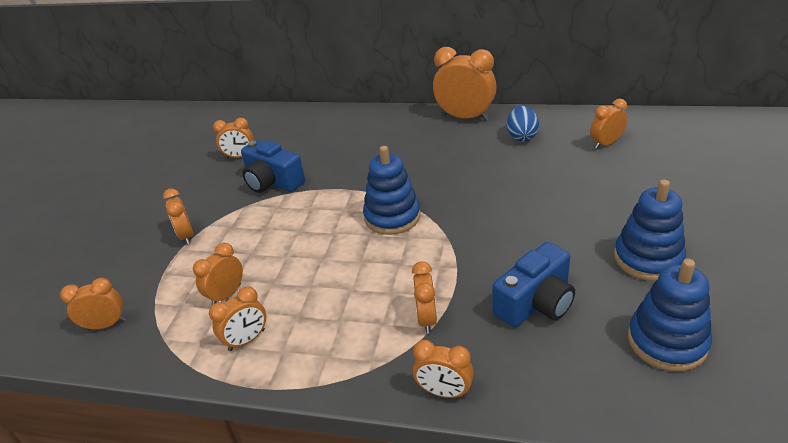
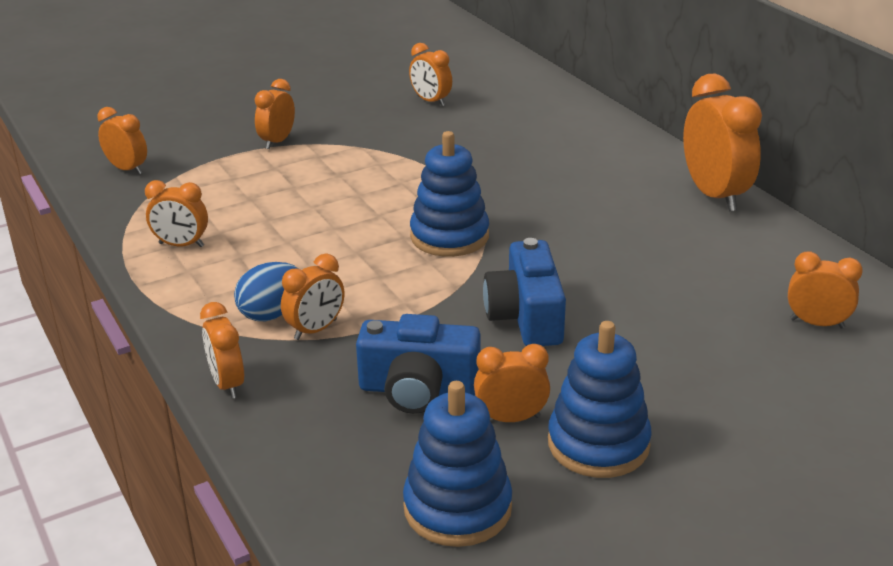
camera: 45 degrees right, 5 degrees down
orange clock [193,243,243,305] -> orange clock moved to [474,344,550,422]
blue camera [241,140,305,193] -> blue camera moved to [483,238,566,346]
blue egg [507,106,539,141] -> blue egg moved to [234,262,298,321]

